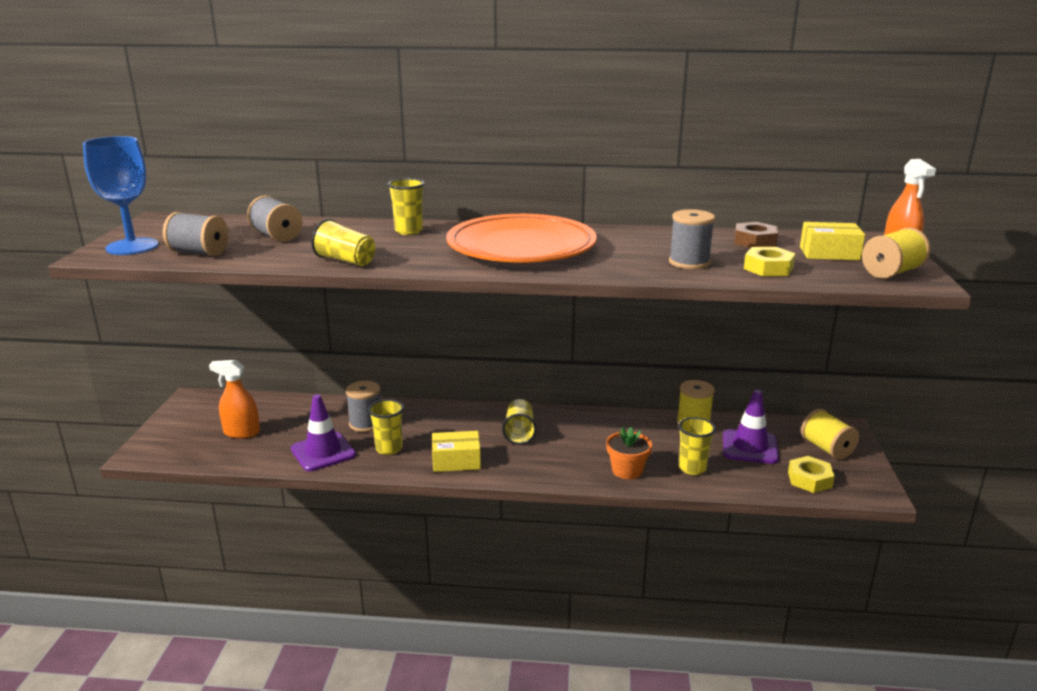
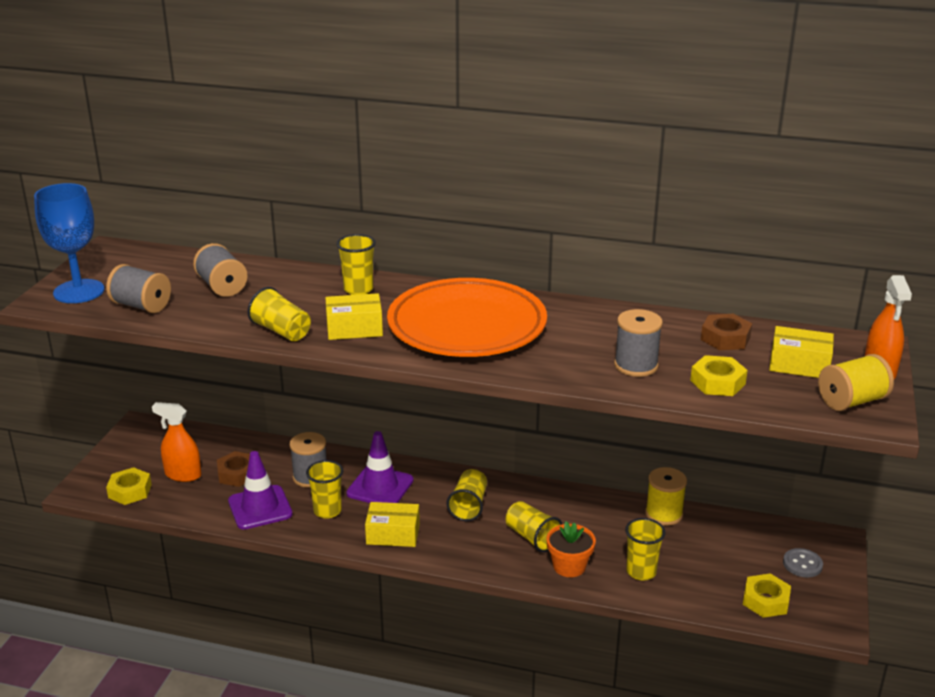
camera: 10 degrees right, 5 degrees up
purple traffic cone [723,390,779,464] -> purple traffic cone moved to [346,431,413,503]
yellow spool [801,409,859,460] -> grey button [783,548,823,577]
none -> yellow nut [106,467,152,505]
none -> brown nut [217,451,250,487]
none -> yellow box [325,293,383,340]
none -> yellow cup [506,501,562,552]

